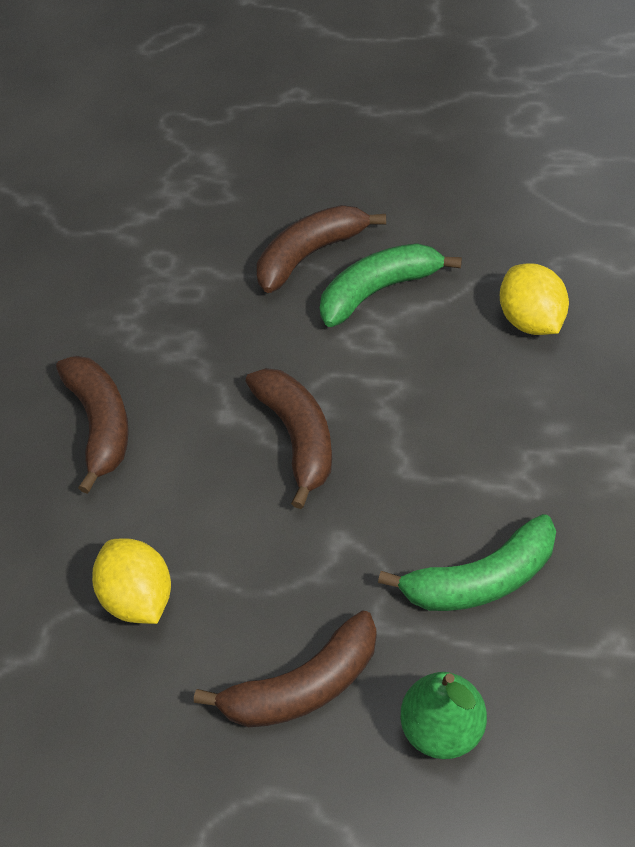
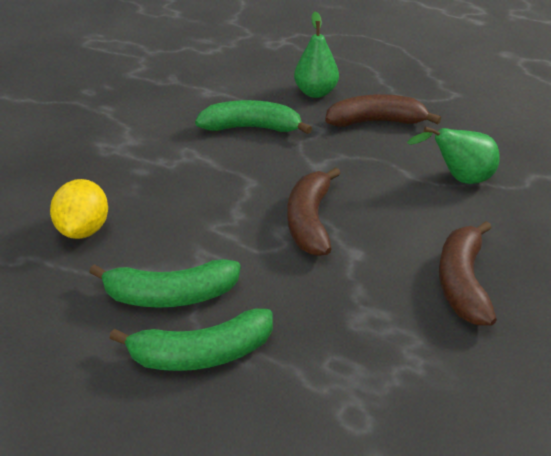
camera: 160 degrees left, 15 degrees down
yellow lemon [92,538,171,624] -> green pear [407,126,500,184]
brown banana [257,205,386,293] -> green banana [110,309,273,371]

